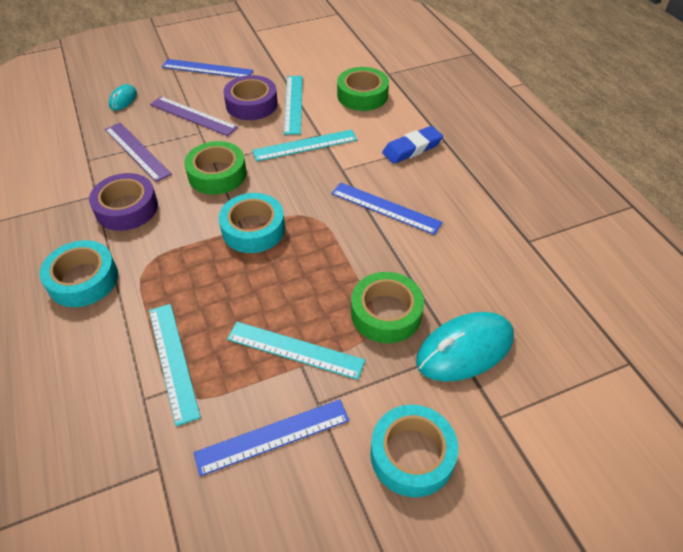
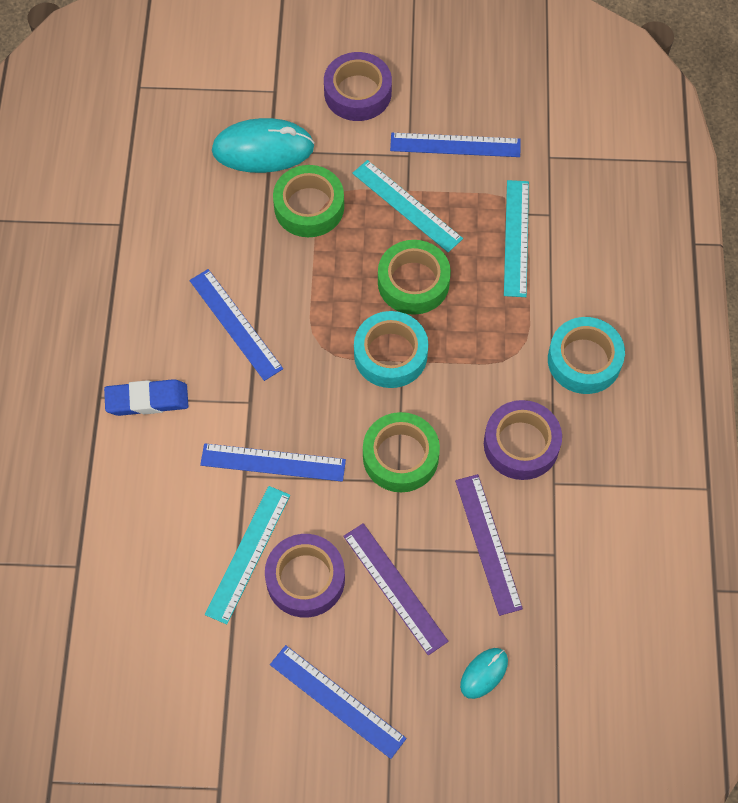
camera: 155 degrees left, 15 degrees up
turquoise ruler [252,130,357,161] -> blue ruler [200,443,346,482]
green tape [337,67,389,111] -> green tape moved to [378,240,451,315]
turquoise tape [370,405,458,497] -> purple tape [324,52,392,121]

